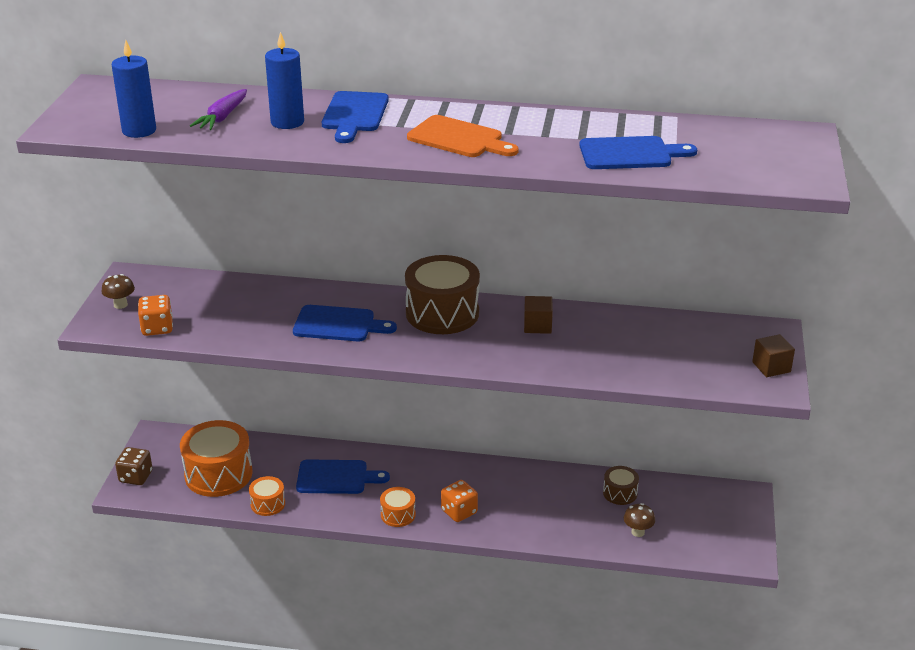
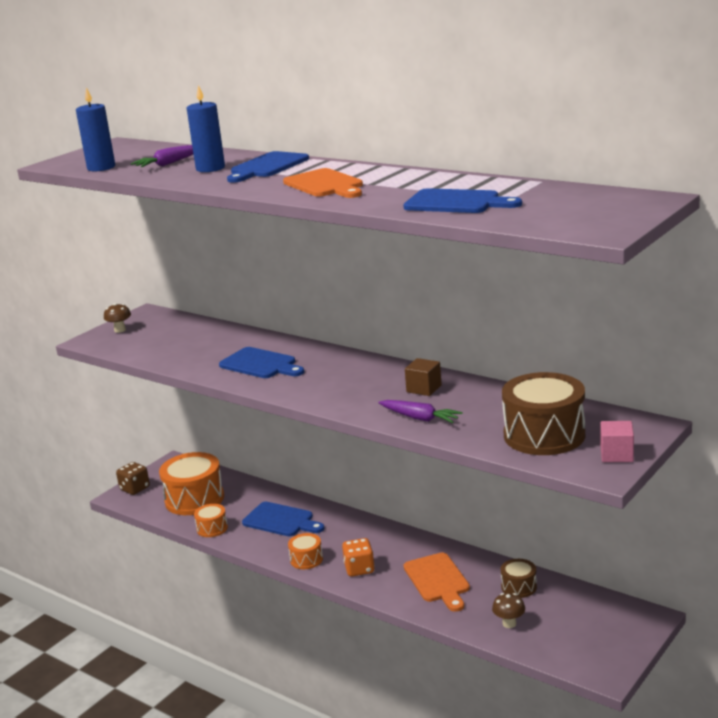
camera: 30 degrees right, 10 degrees down
orange dice [138,295,173,336] -> none
brown drum [405,255,480,334] -> brown drum moved to [502,372,585,455]
brown cube [752,334,795,377] -> pink cube [600,421,634,462]
none -> purple carrot [378,400,463,423]
none -> orange cutting board [404,553,470,612]

